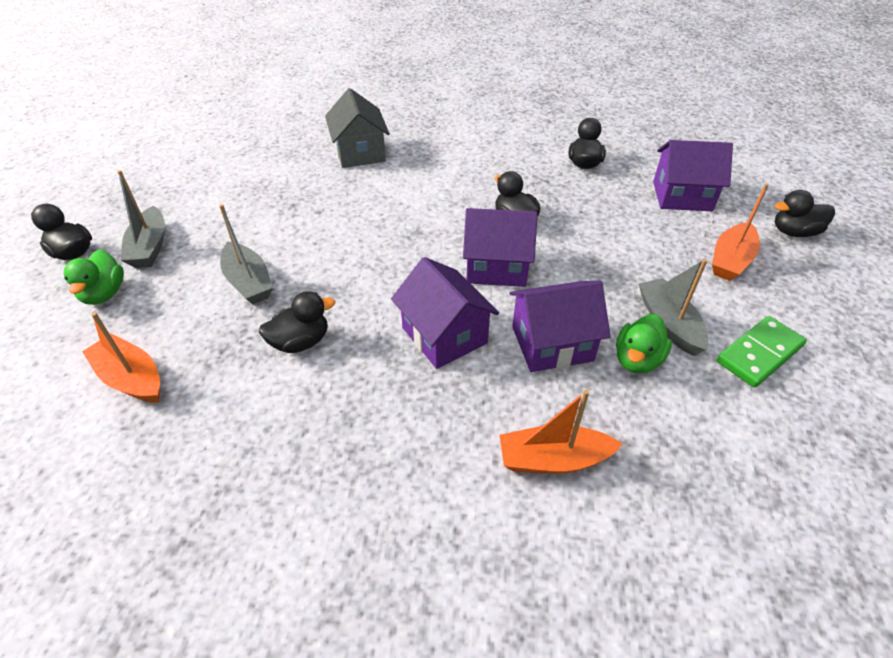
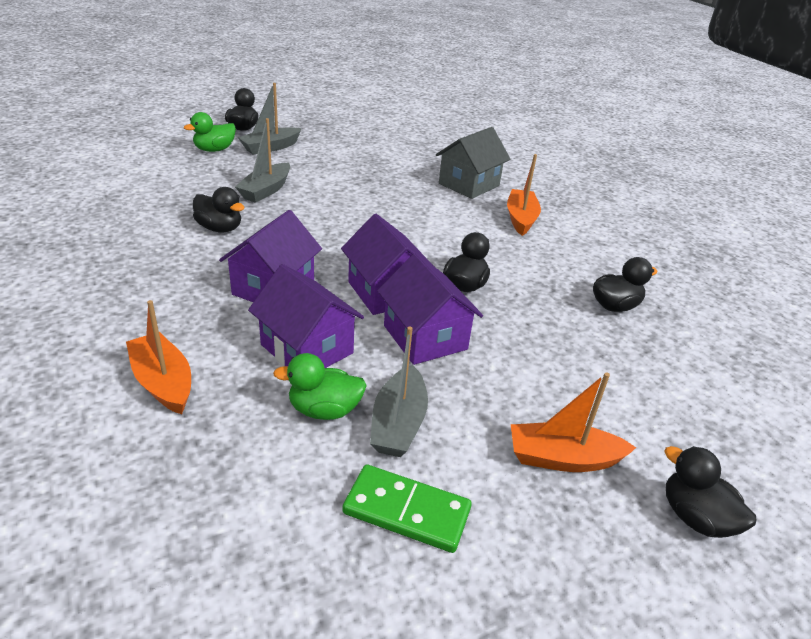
camera: 55 degrees right, 10 degrees down
orange boat [82,312,160,403] -> orange boat moved to [507,154,541,236]
grey boat [639,259,709,356] -> grey boat turned 150 degrees clockwise [370,326,428,457]
purple house [653,140,733,211] -> purple house moved to [377,253,483,365]

